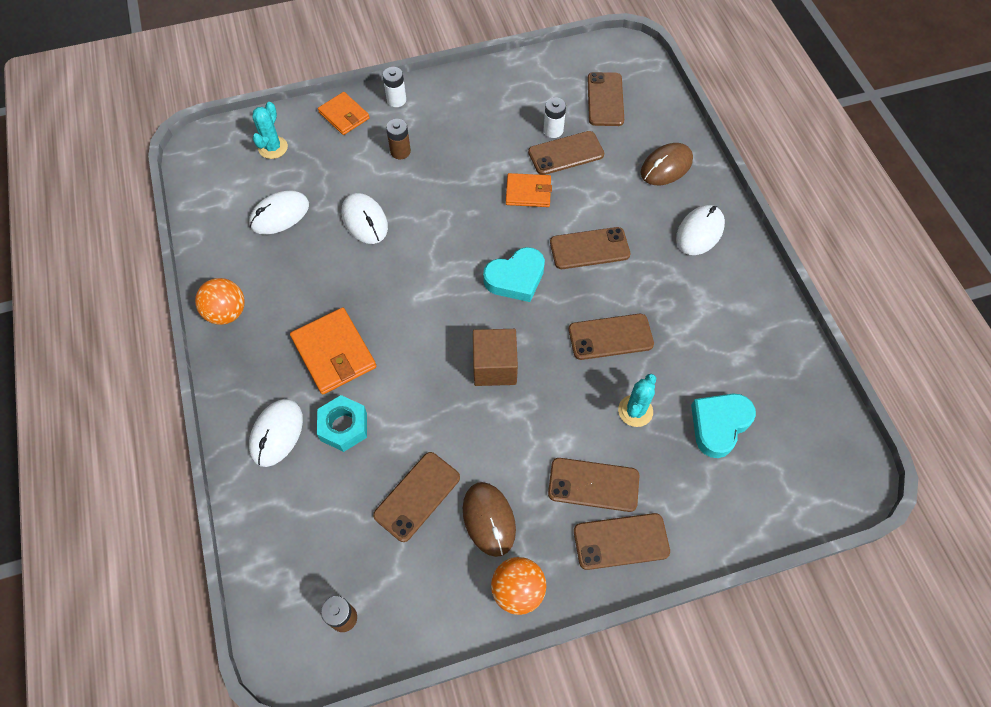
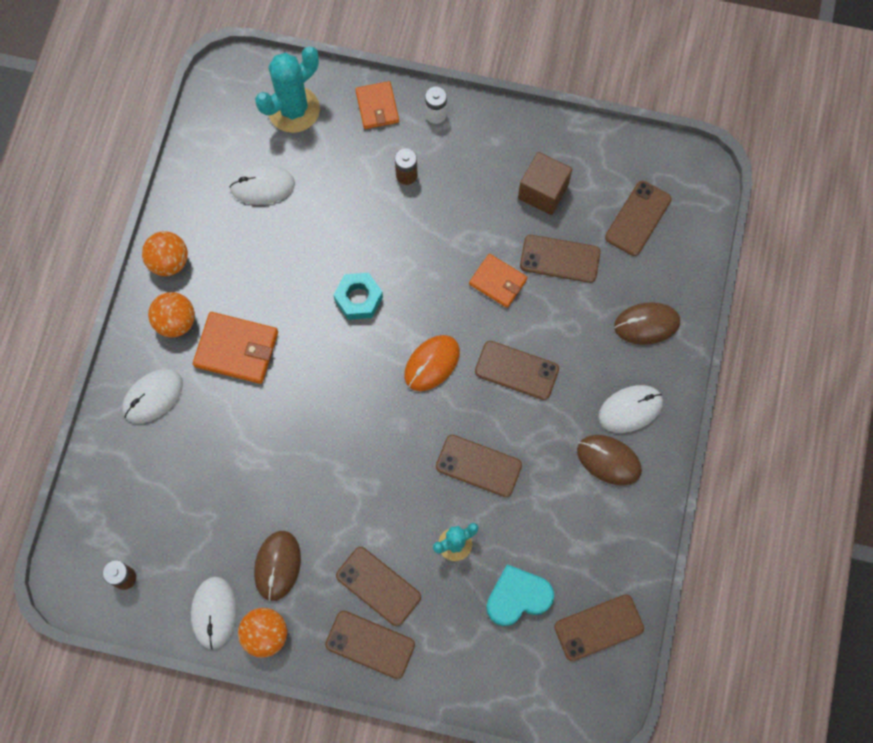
camera: 30 degrees right, 10 degrees up
turquoise cactus [252,102,288,159] -> turquoise cactus [255,46,320,133], size x1.70
orange wallet [290,307,376,395] -> orange wallet turned 75 degrees counterclockwise [193,312,278,384]
turquoise nut [317,395,367,452] -> turquoise nut moved to [333,273,383,320]
white mouse [342,193,388,244] -> white mouse moved to [191,576,237,649]
brown phone [373,452,460,542] -> brown phone moved to [554,594,644,661]
brown cube [473,329,518,386] -> brown cube moved to [518,152,572,215]
turquoise heart [483,247,545,302] -> orange mouse [404,335,460,391]
white battery [543,97,566,138] -> none
none -> orange ball [148,292,195,338]
none -> brown mouse [577,435,642,486]

